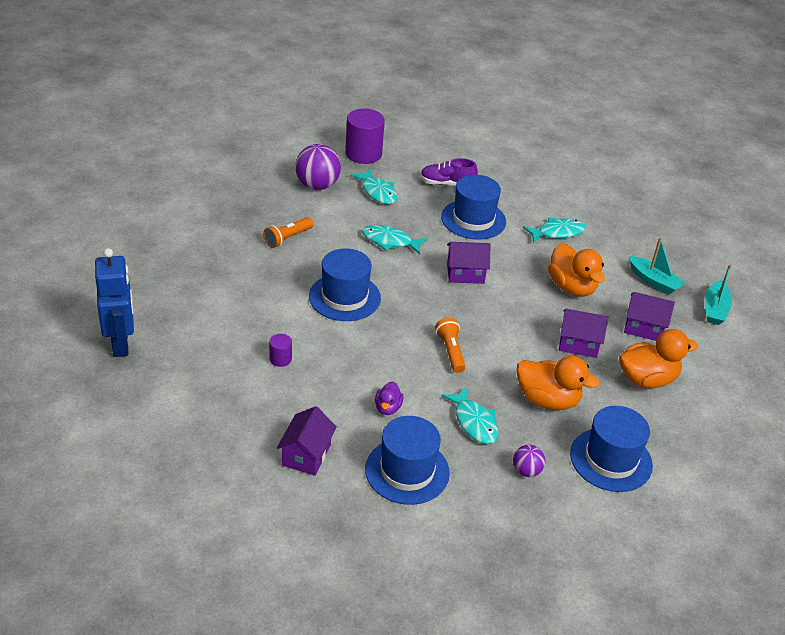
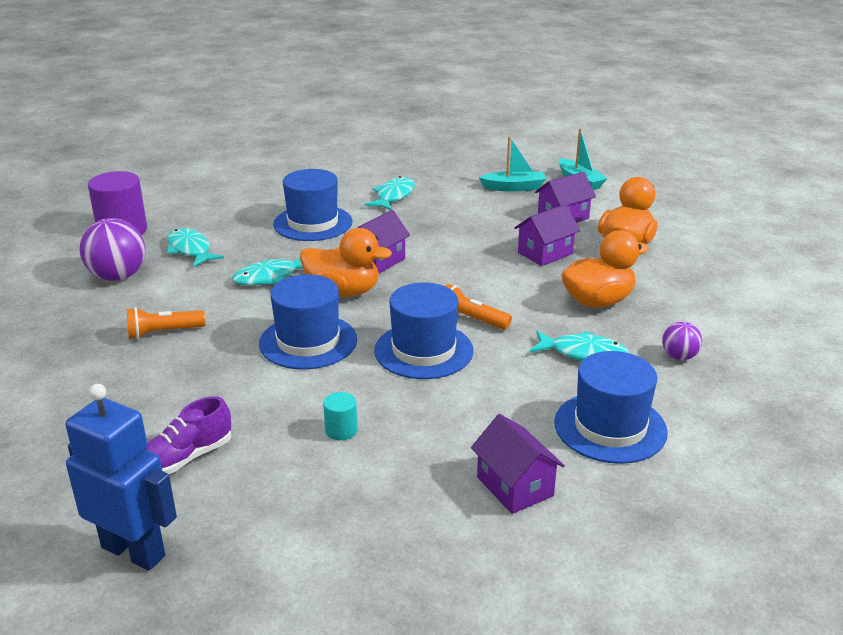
camera: 45 degrees left, 10 degrees down
orange flashlight [263,217,314,248] -> orange flashlight turned 75 degrees clockwise [127,307,205,339]
purple cylinder [269,334,292,367] -> turquoise cylinder [323,392,358,440]
turquoise fish [350,169,397,205] -> turquoise fish turned 135 degrees counterclockwise [167,228,224,267]
purple duck [375,382,403,415] -> none
purple shoe [420,158,478,186] -> purple shoe moved to [145,396,231,474]
orange duck [548,243,605,297] -> orange duck moved to [300,228,392,297]
blue hat [570,406,653,492] -> blue hat moved to [374,283,474,379]

